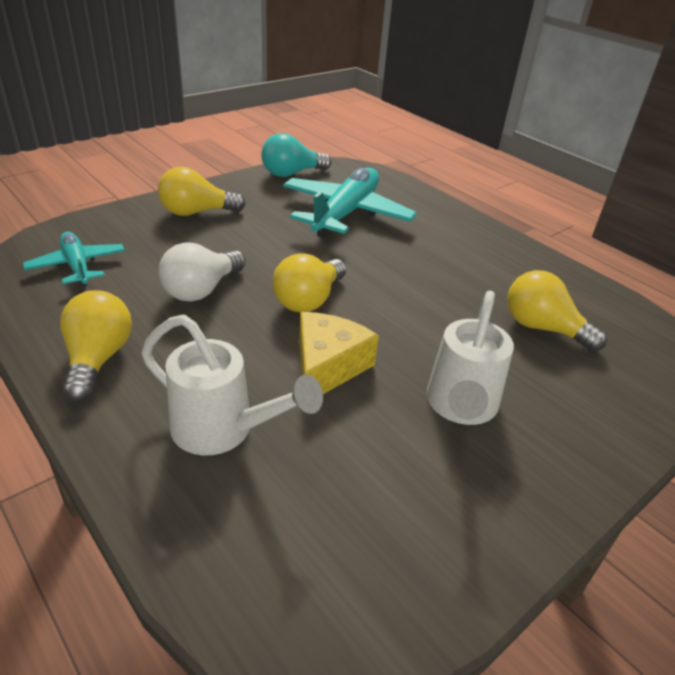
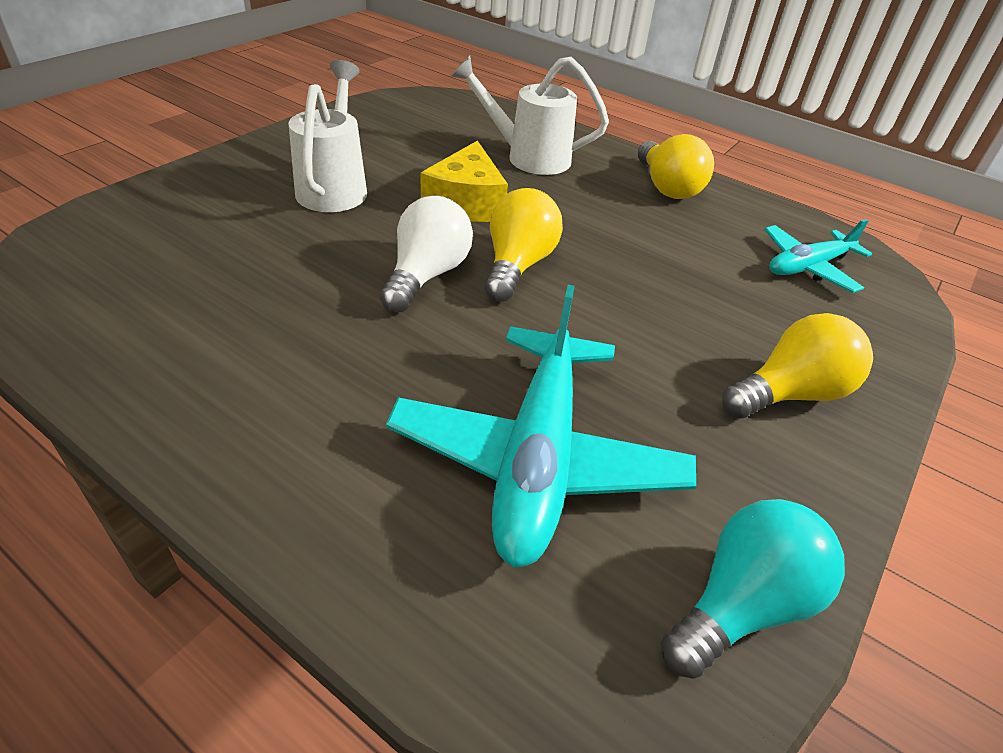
camera: 165 degrees right, 5 degrees up
turquoise plane [23,232,125,286] -> turquoise plane turned 105 degrees clockwise [764,219,872,293]
white light bulb [159,242,246,302] -> white light bulb moved to [380,196,473,313]
yellow light bulb [507,270,607,352] -> none

